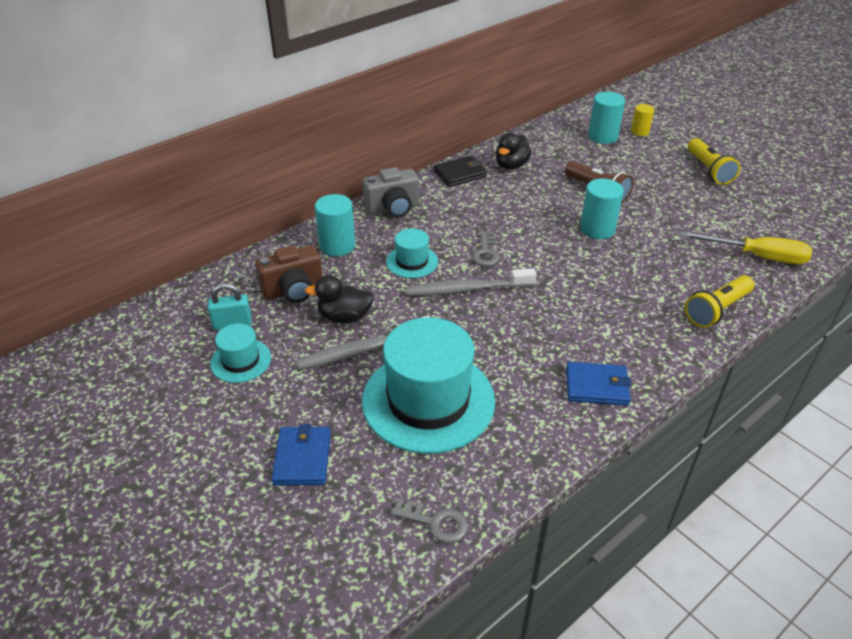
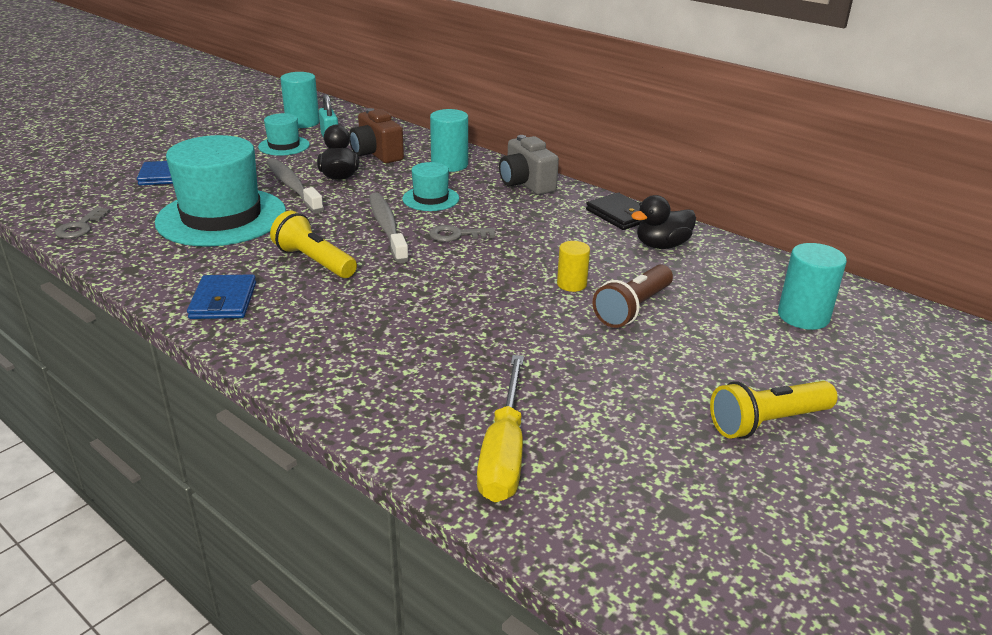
camera: 80 degrees right, 10 degrees down
black duck [496,133,532,169] -> black duck turned 45 degrees counterclockwise [631,195,696,249]
turquoise cylinder [580,178,624,239] -> turquoise cylinder moved to [280,72,320,128]
yellow cylinder [631,104,654,136] -> yellow cylinder moved to [557,241,590,292]
yellow flashlight [685,275,754,328] -> yellow flashlight moved to [270,211,357,278]

